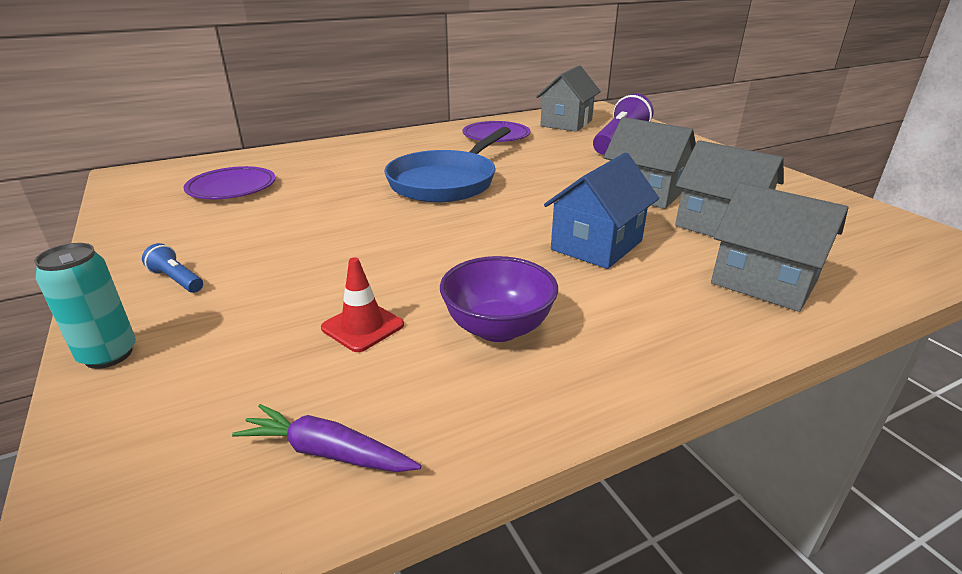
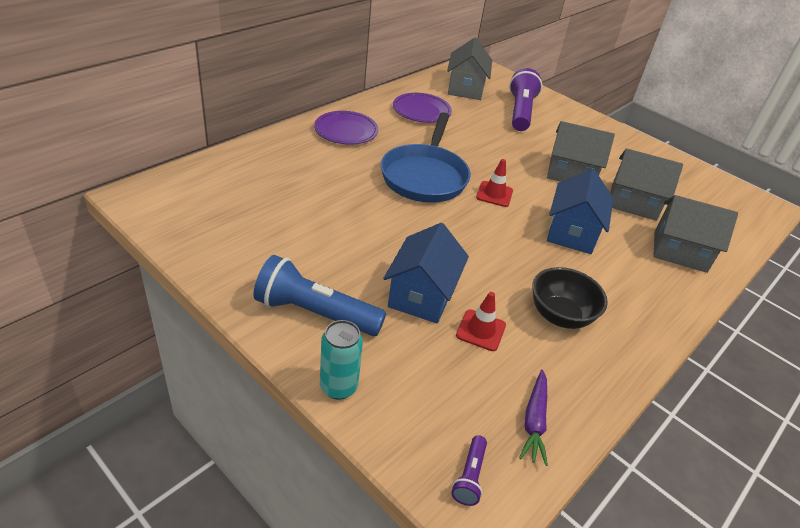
camera: 25 degrees left, 10 degrees up
blue flashlight [142,243,203,293] -> blue flashlight [253,255,386,336], size x2.16
purple plate [183,166,276,199] -> purple plate moved to [314,111,378,145]
purple carrot [232,404,421,472] -> purple carrot turned 75 degrees counterclockwise [519,369,548,466]
purple bowl [440,256,558,342] -> black bowl [532,267,608,329]
none -> blue house [383,223,469,324]
none -> purple flashlight [451,435,487,506]
none -> red traffic cone [476,159,513,207]

